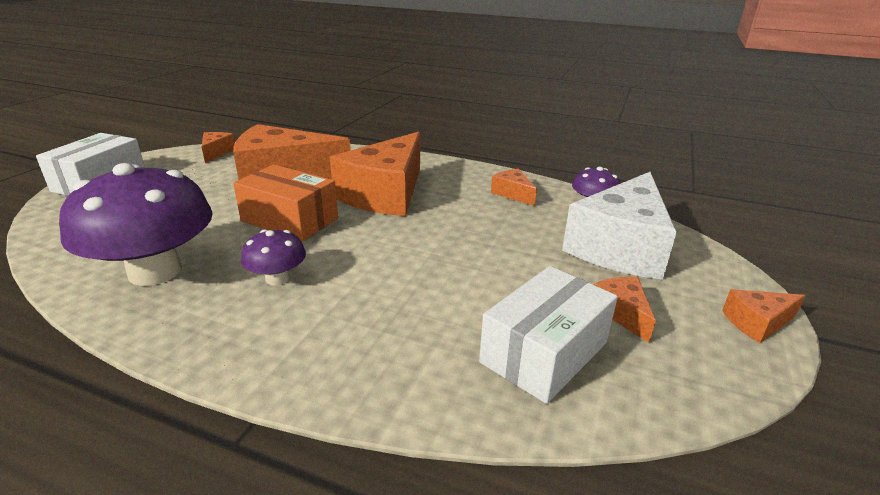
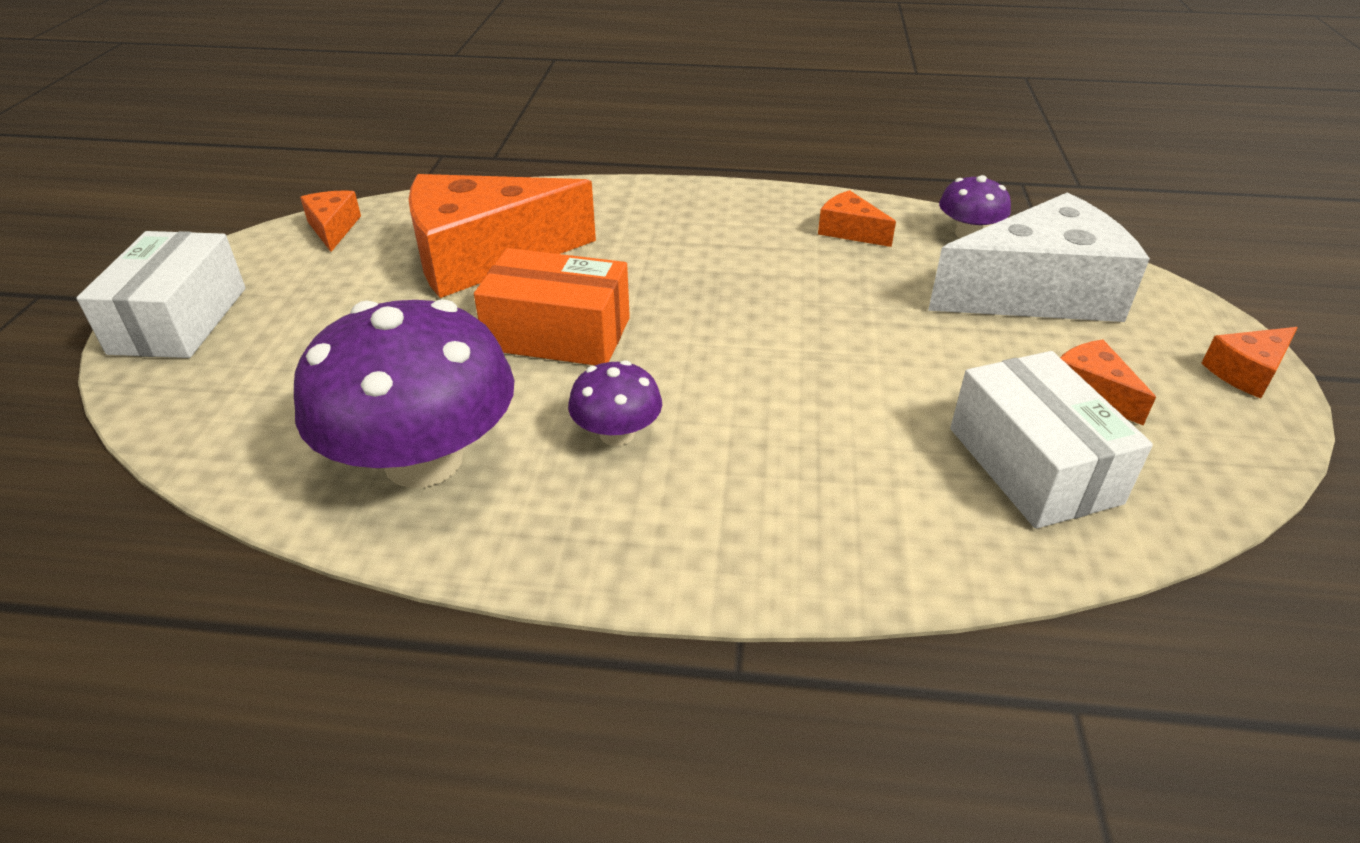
camera: 15 degrees left, 10 degrees up
orange cheese [330,132,420,216] -> none
white box [479,266,618,404] -> white box turned 45 degrees counterclockwise [950,351,1153,529]
white cheese [562,172,677,280] -> white cheese turned 120 degrees counterclockwise [928,192,1150,322]

